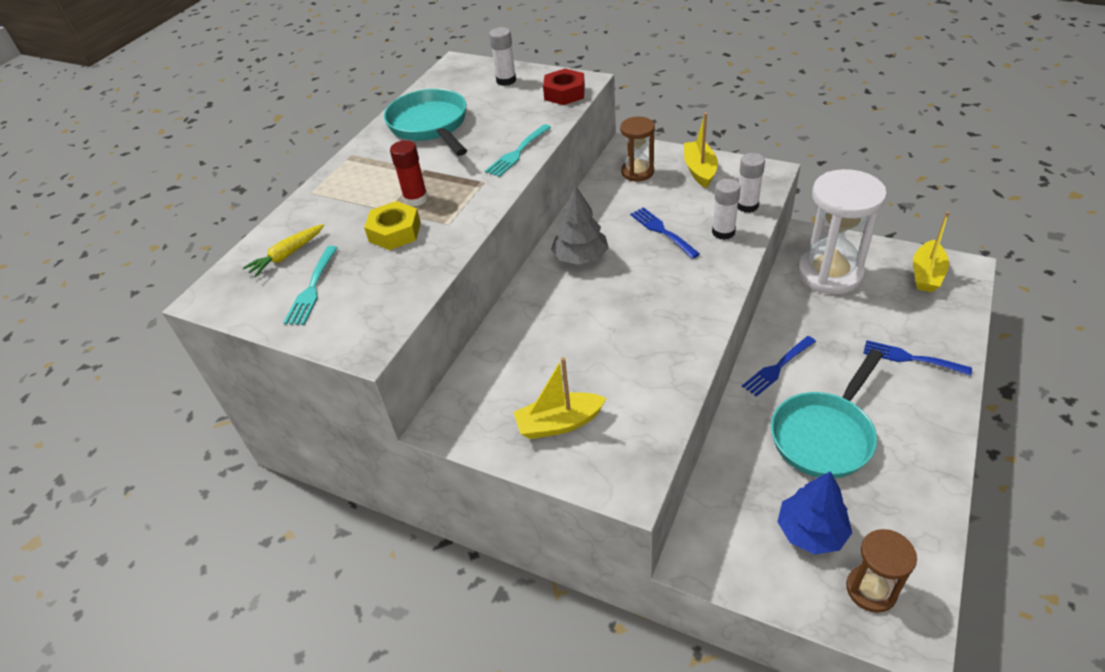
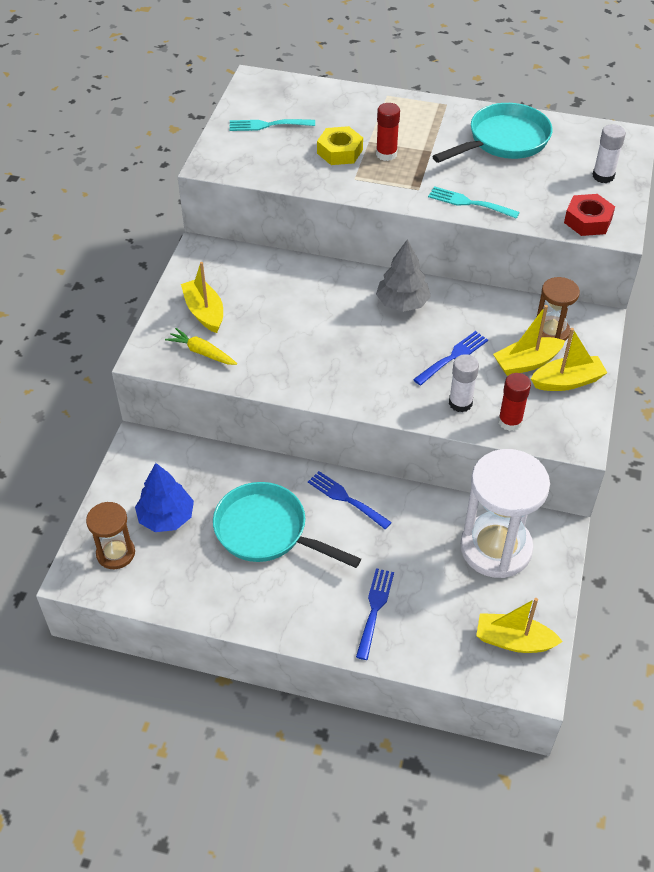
camera: 75 degrees right, 5 degrees up
yellow carrot [243,224,324,277] -> yellow carrot moved to [165,328,237,365]
white glue stick [738,153,765,213] -> red glue stick [498,373,531,431]
none -> yellow boat [493,305,565,376]

